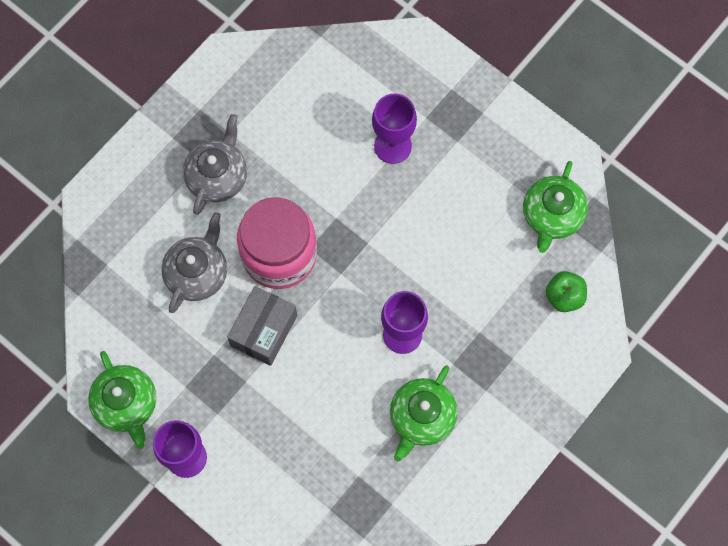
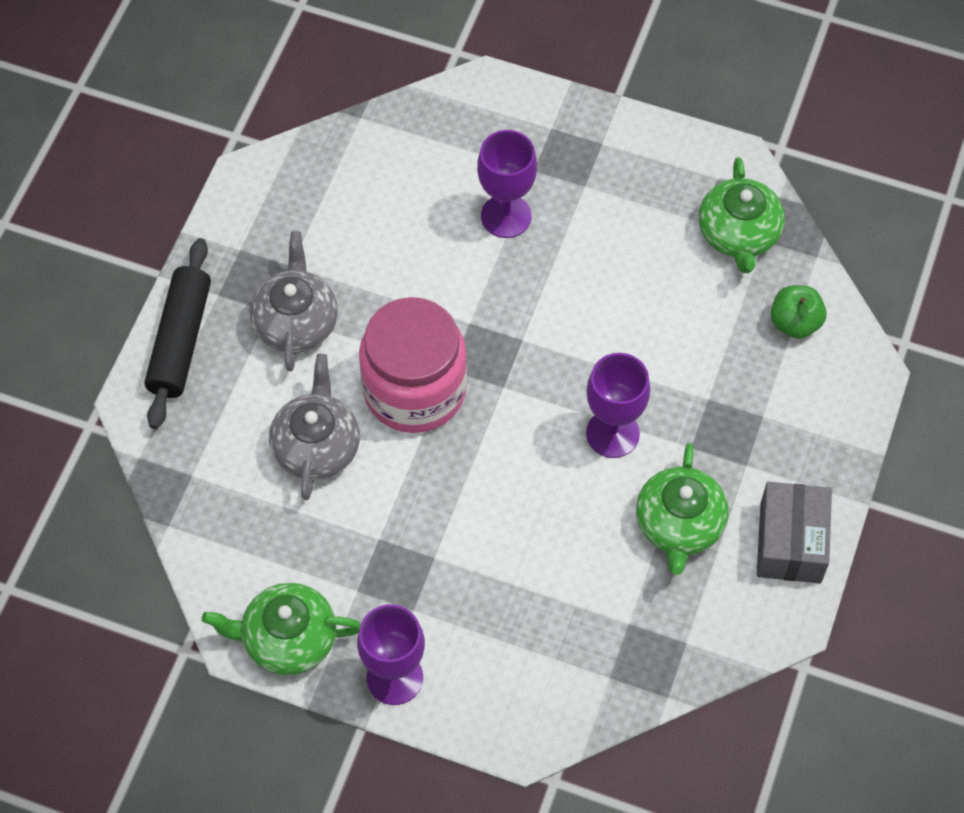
camera: 20 degrees left, 10 degrees down
green teapot [88,351,156,449] -> green teapot turned 135 degrees clockwise [202,583,361,675]
grey box [227,286,297,366] -> grey box moved to [757,482,832,583]
none -> black rolling pin [145,238,211,429]

